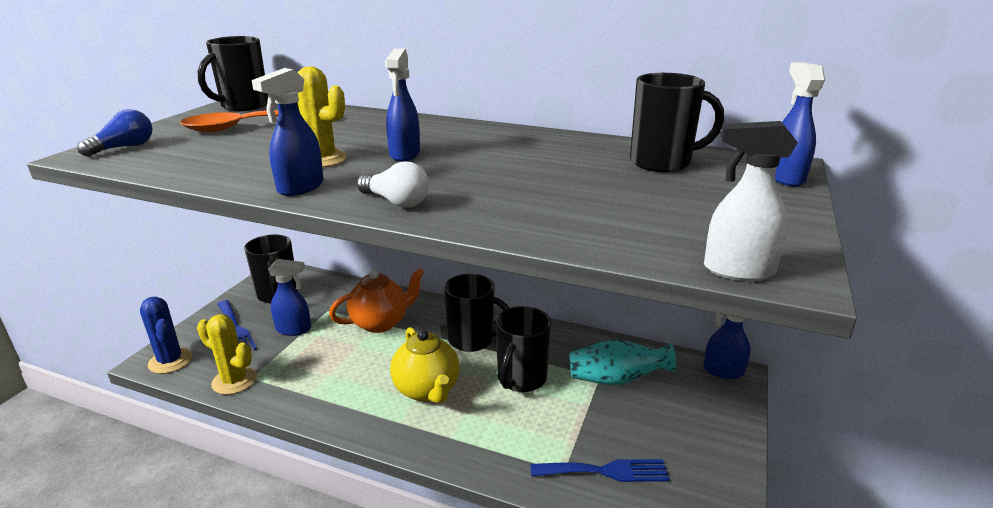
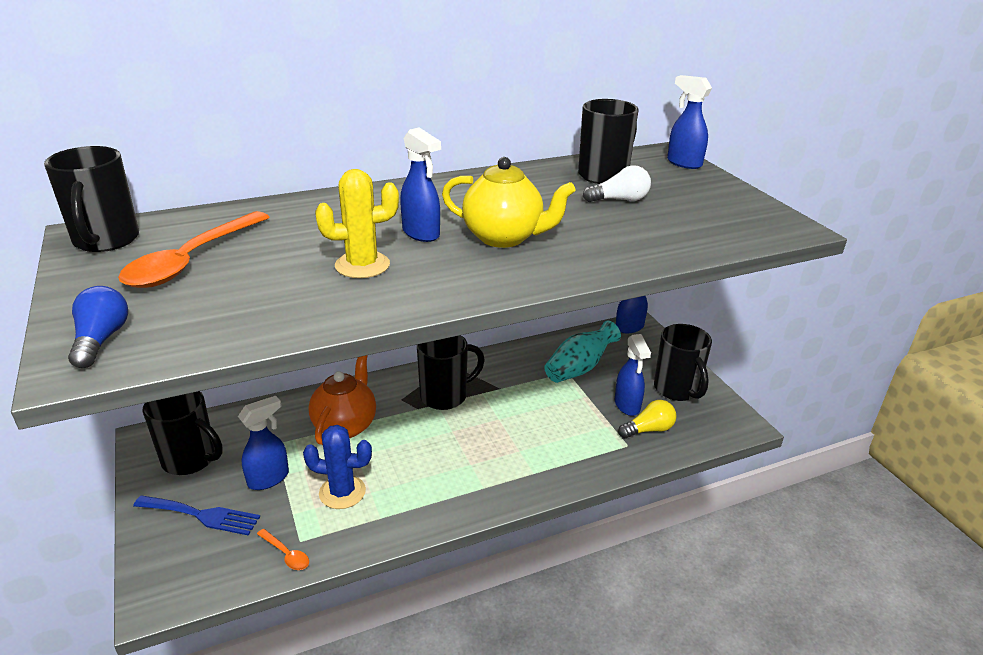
camera: 45 degrees left, 5 degrees up
blue cactus [140,297,192,374] -> blue cactus moved to [303,425,372,509]
yellow cactus [197,314,257,395] -> orange spoon [257,529,309,570]
blue spray bottle [252,68,324,196] -> blue spray bottle moved to [614,334,651,416]
white light bulb [357,161,429,208] -> white light bulb moved to [583,165,651,202]
yellow teapot [390,327,460,404] -> yellow teapot moved to [442,157,576,248]
black mug [496,306,551,392] -> black mug moved to [654,324,712,401]
blue fork [530,459,670,482] -> yellow light bulb [618,400,677,438]
white spray bottle [704,121,798,281] -> none

